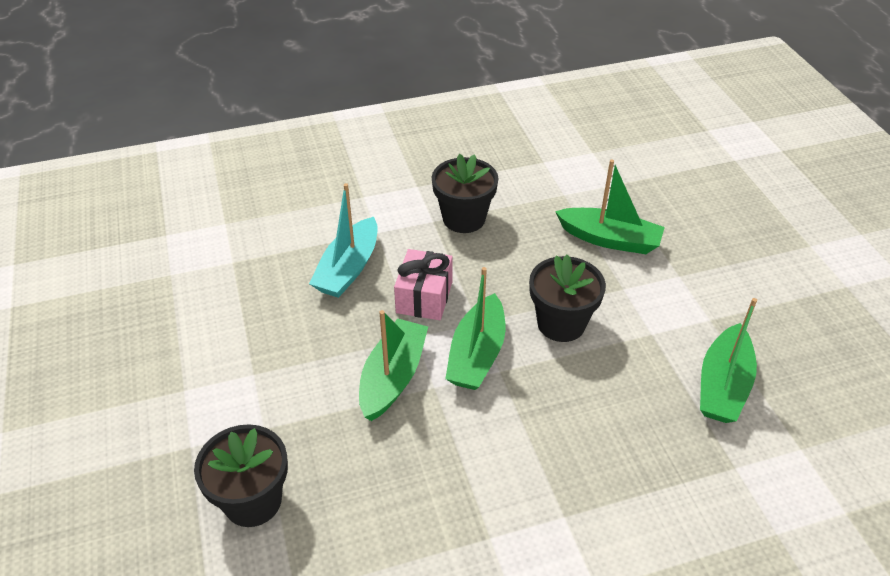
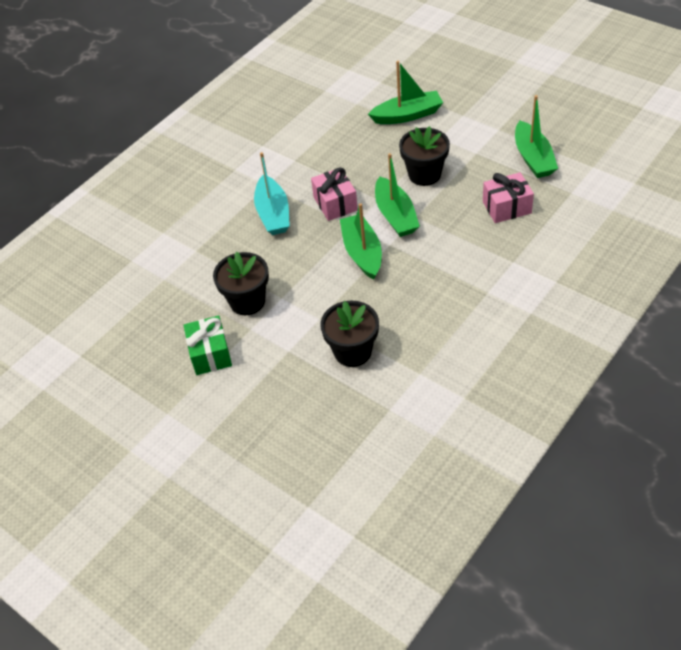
camera: 30 degrees left, 5 degrees up
black flower pot [432,154,499,233] -> black flower pot moved to [213,252,269,315]
none -> green gift [183,316,232,375]
none -> pink gift [483,172,534,223]

